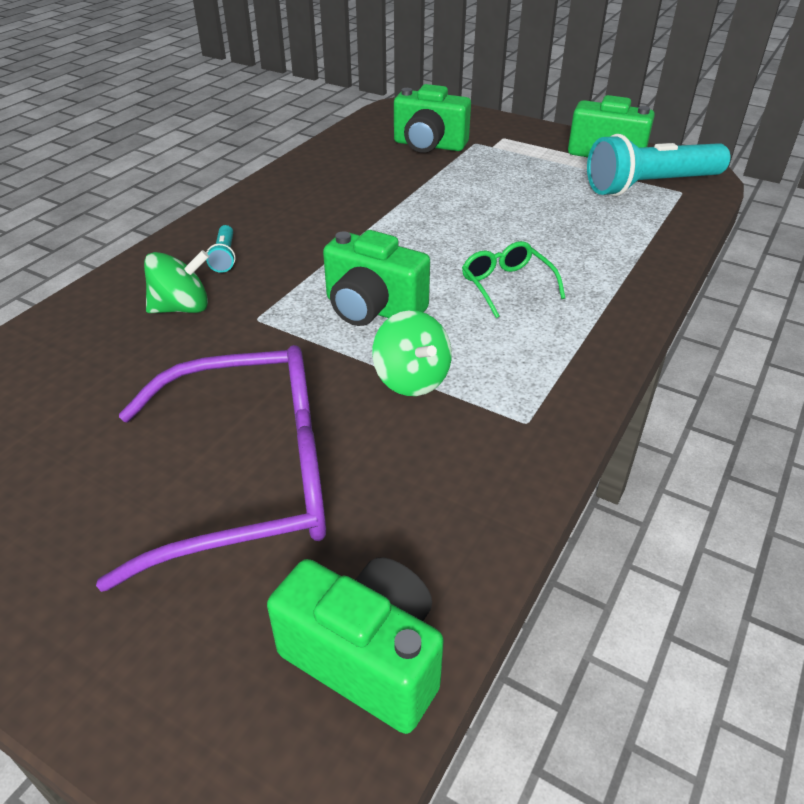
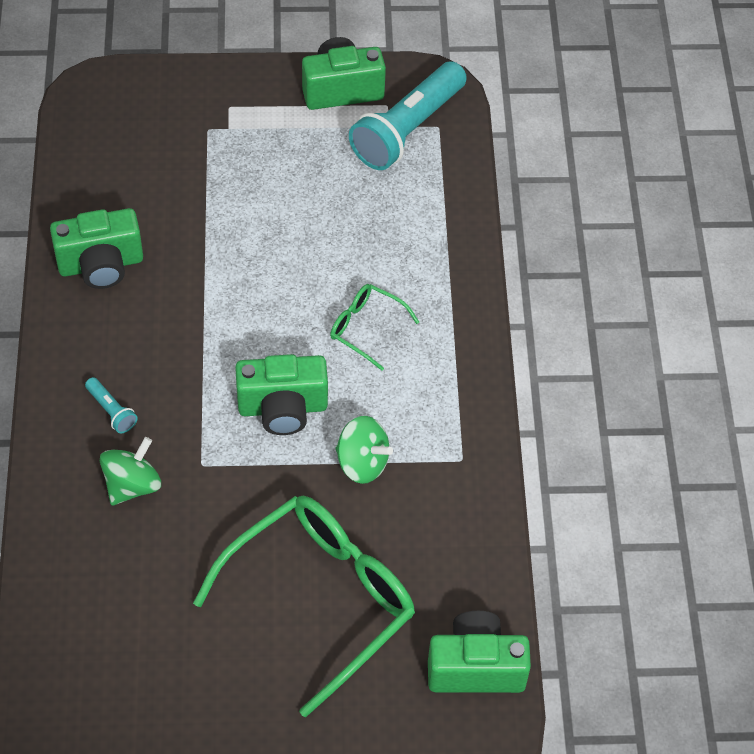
camera: 35 degrees left, 15 degrees up
purple glasses [96,345,326,592] -> green glasses [193,496,415,717]
green camera [394,84,471,153] -> green camera moved to [50,208,143,289]

